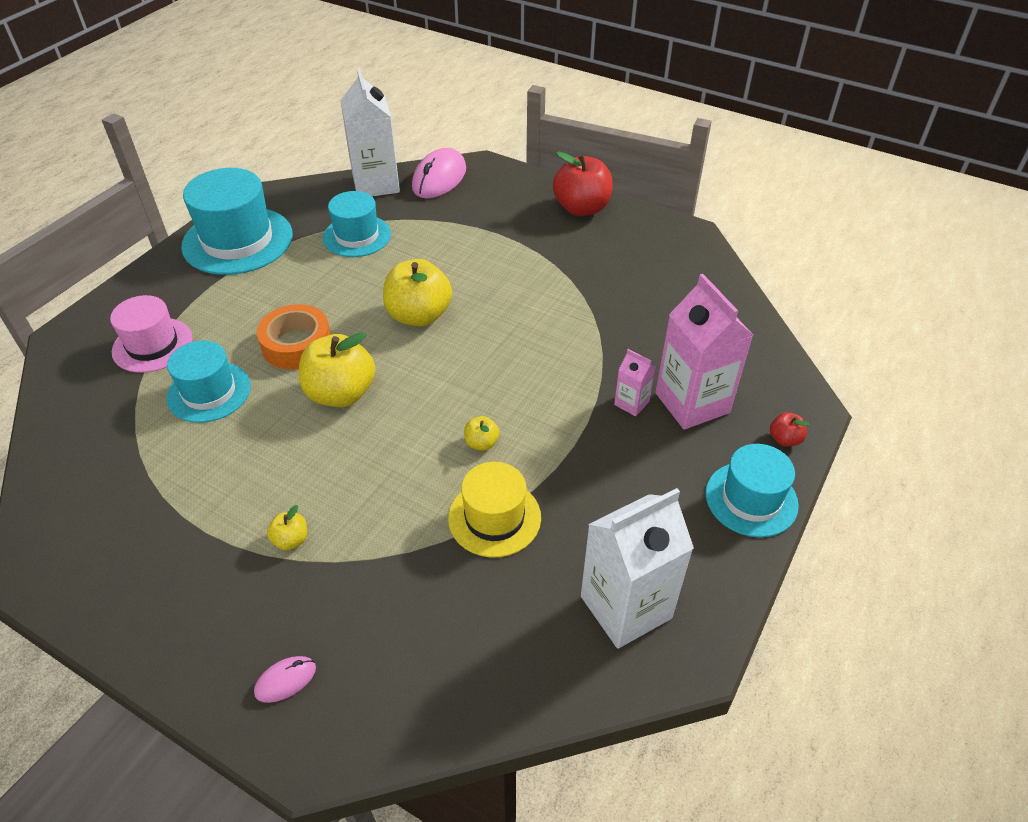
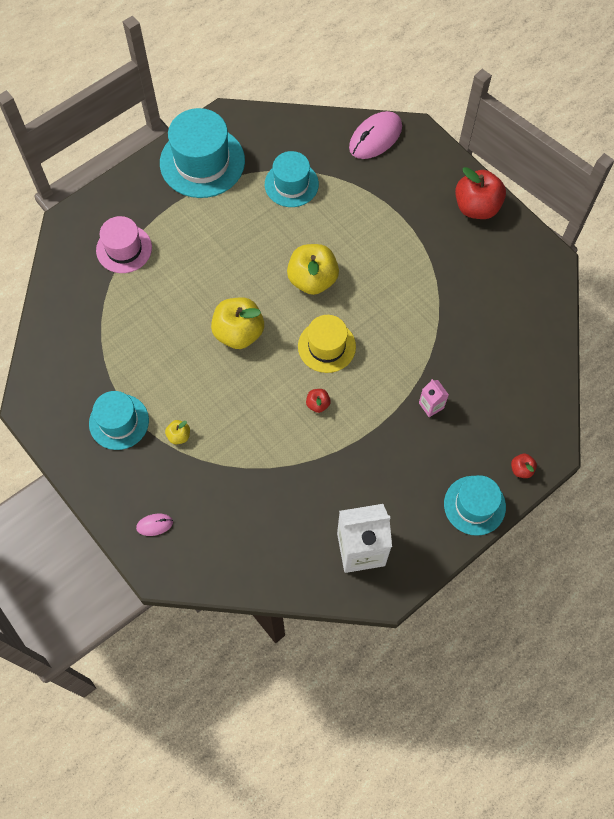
camera: 20 degrees right, 20 degrees up
turquoise hat [166,340,251,423] -> turquoise hat moved to [89,391,149,450]
orange tape [257,304,331,369] -> none
white carton [340,68,400,196] -> none
yellow hat [448,462,541,557] -> yellow hat moved to [298,315,356,373]
yellow apple [464,416,500,451] -> red apple [306,389,331,413]
pink carton [655,274,753,430] -> none

